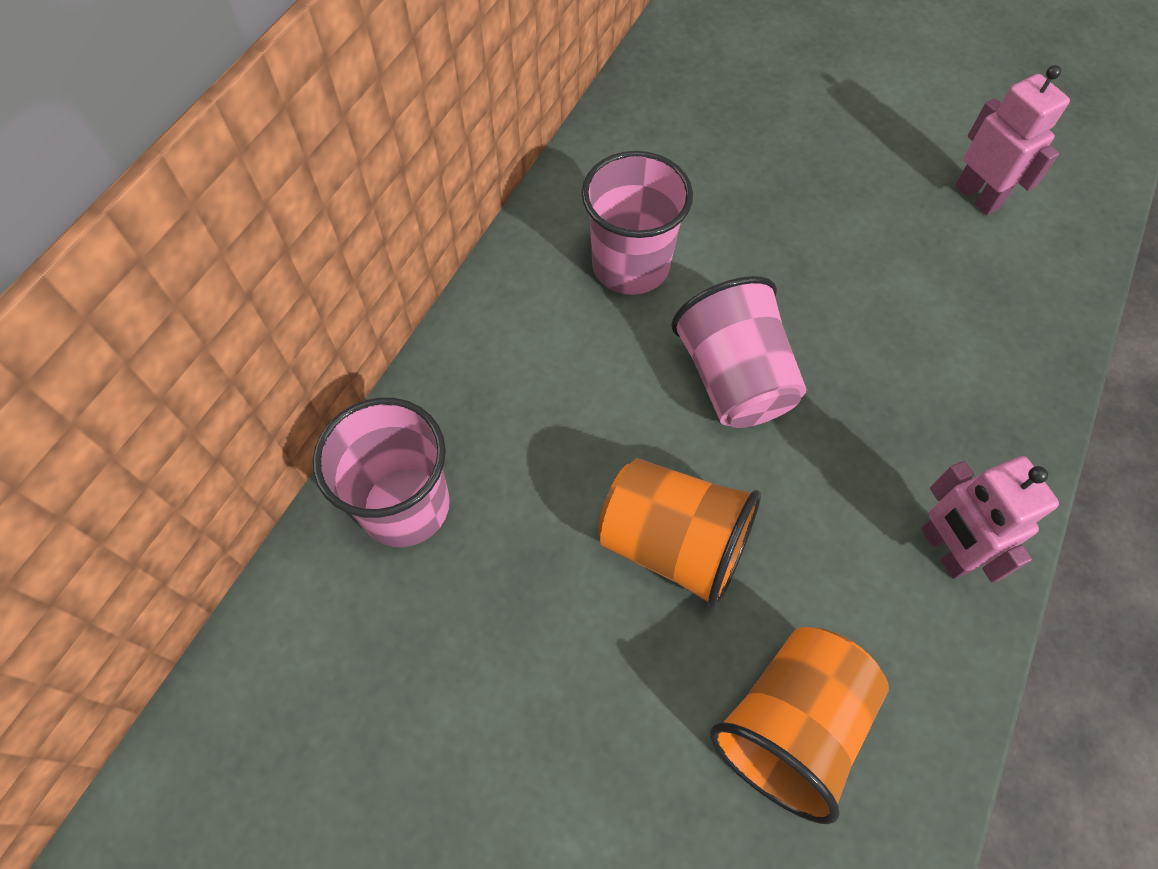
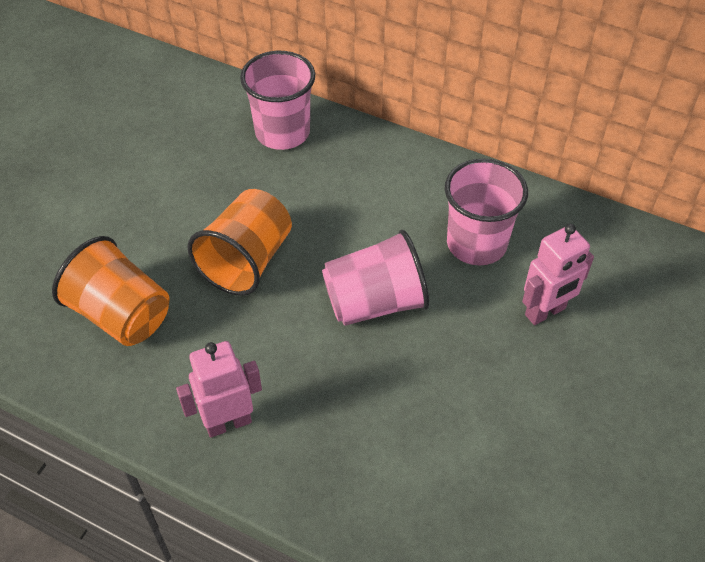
camera: 90 degrees right, 10 degrees down
pink robot [955,65,1070,215] -> pink robot moved to [522,224,594,325]

